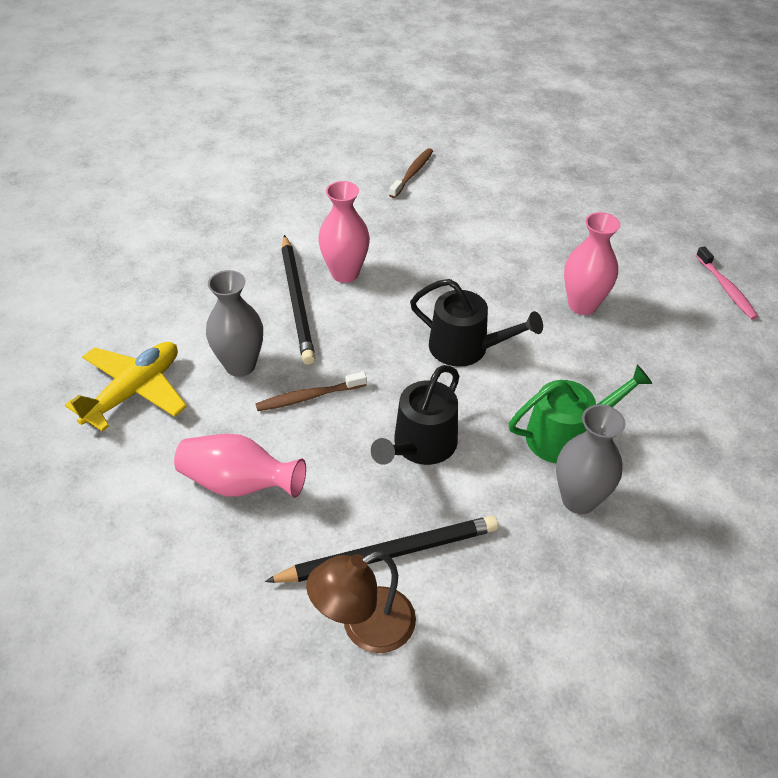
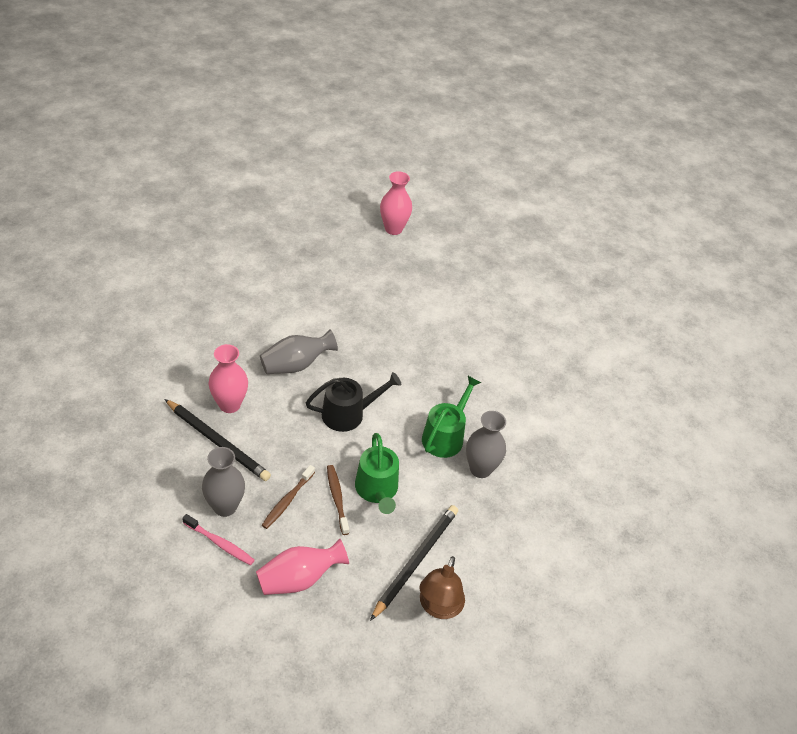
camera: 45 degrees left, 0 degrees up
yellow plane [65,342,187,432] -> none
black watering can [371,365,460,465] -> green watering can [355,433,399,514]
brown toothbrush [389,148,433,198] -> brown toothbrush moved to [327,465,349,535]
pink vase [564,212,620,315] -> pink vase moved to [380,171,412,235]
pink toothbrush [696,246,758,320] -> pink toothbrush moved to [182,514,255,565]
none -> grey vase [260,329,338,374]

